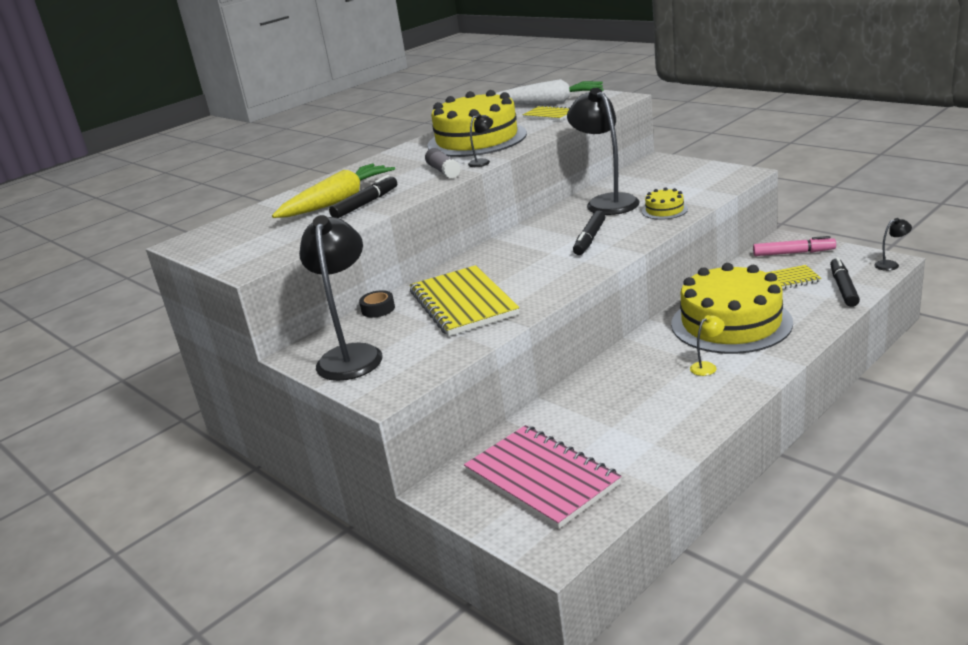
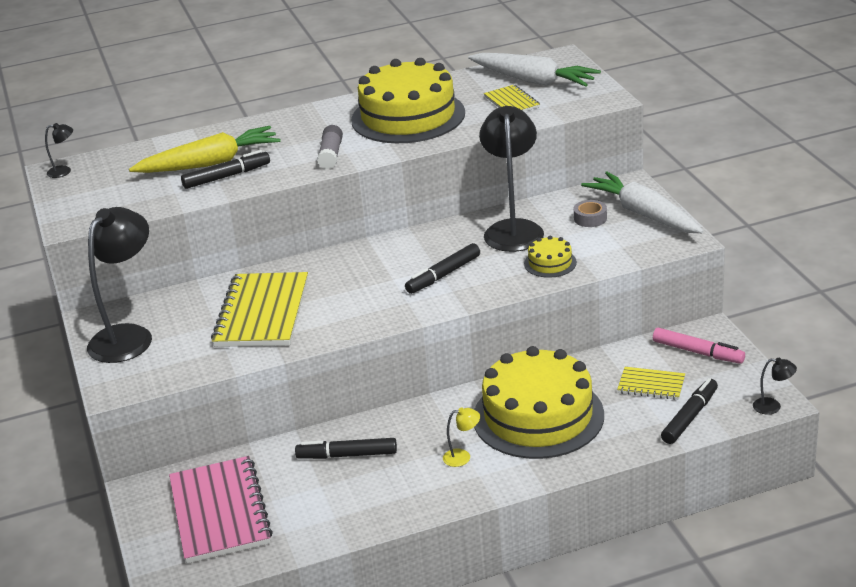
camera: 25 degrees right, 5 degrees up
black tape [359,290,395,318] -> none
black lamp [468,114,493,167] -> black lamp moved to [45,123,73,178]
none -> black marker [295,438,397,459]
none -> grey tape [574,200,607,227]
none -> white carrot [581,172,704,233]

